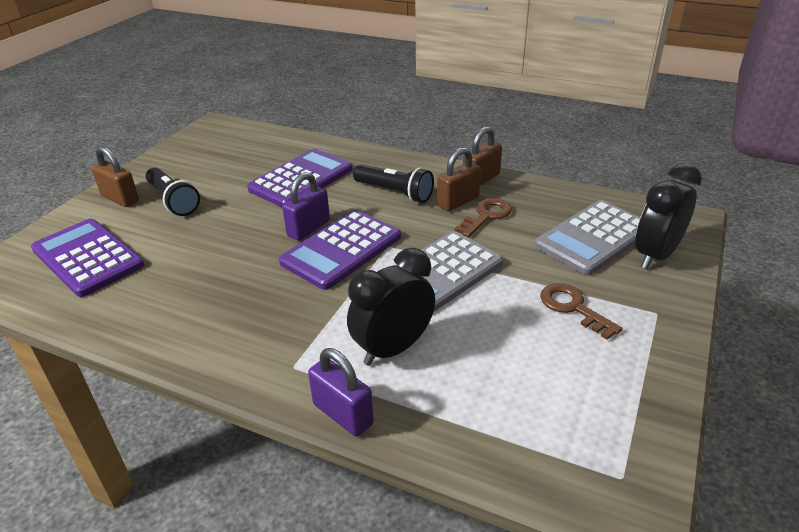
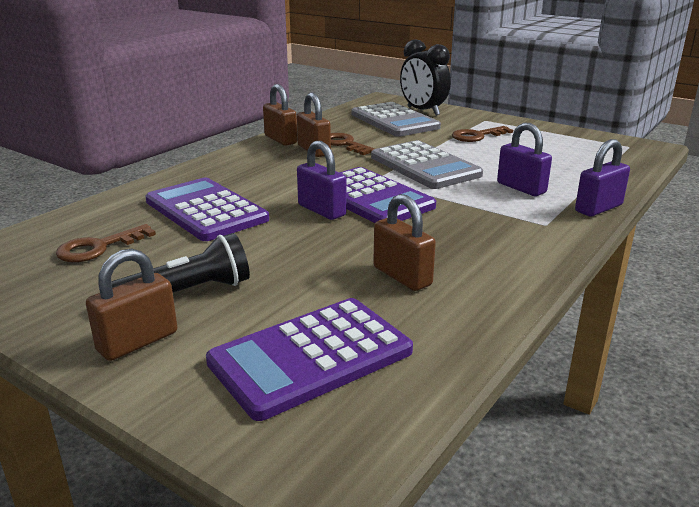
camera: 80 degrees left, 10 degrees down
black clock [347,248,435,366] -> purple padlock [497,123,552,196]
black flashlight [353,164,434,203] -> none
none -> brown key [56,224,156,262]
none -> brown padlock [373,194,436,291]

